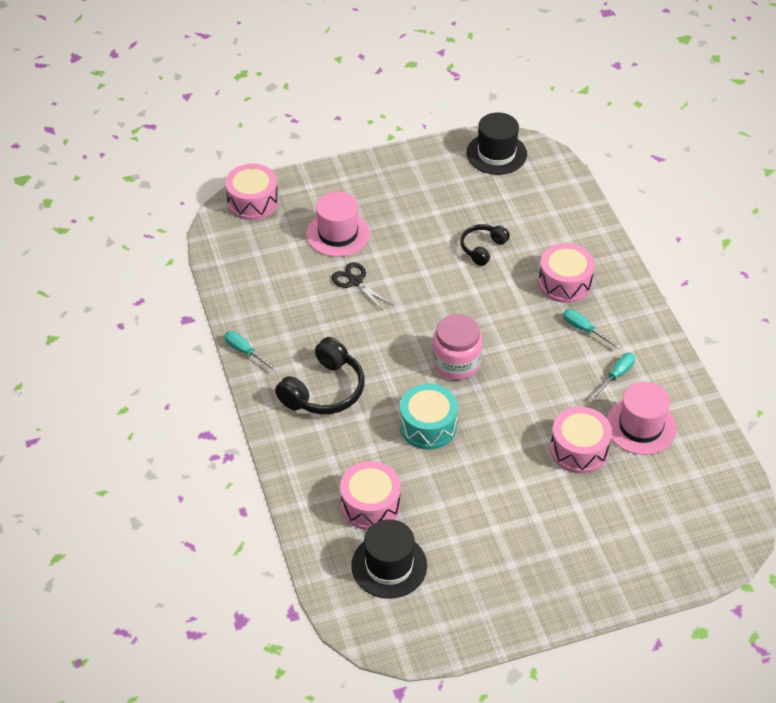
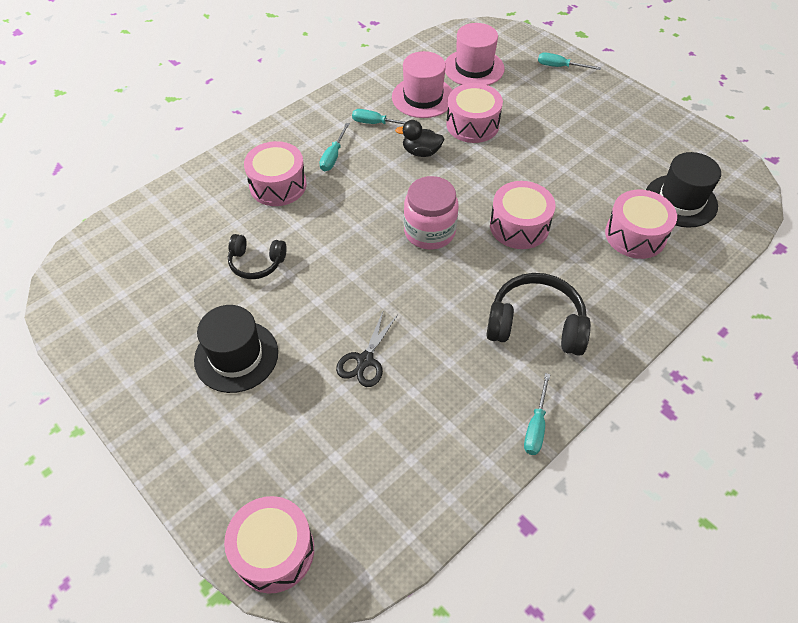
camera: 115 degrees left, 5 degrees up
pink hat [306,191,370,257] -> pink hat moved to [445,23,505,85]
turquoise drum [400,383,458,450] -> pink drum [490,181,556,249]
black hat [466,112,527,175] -> black hat moved to [194,305,278,393]
none -> black duck [395,120,444,157]
none -> turquoise screwdriver [538,52,601,70]

